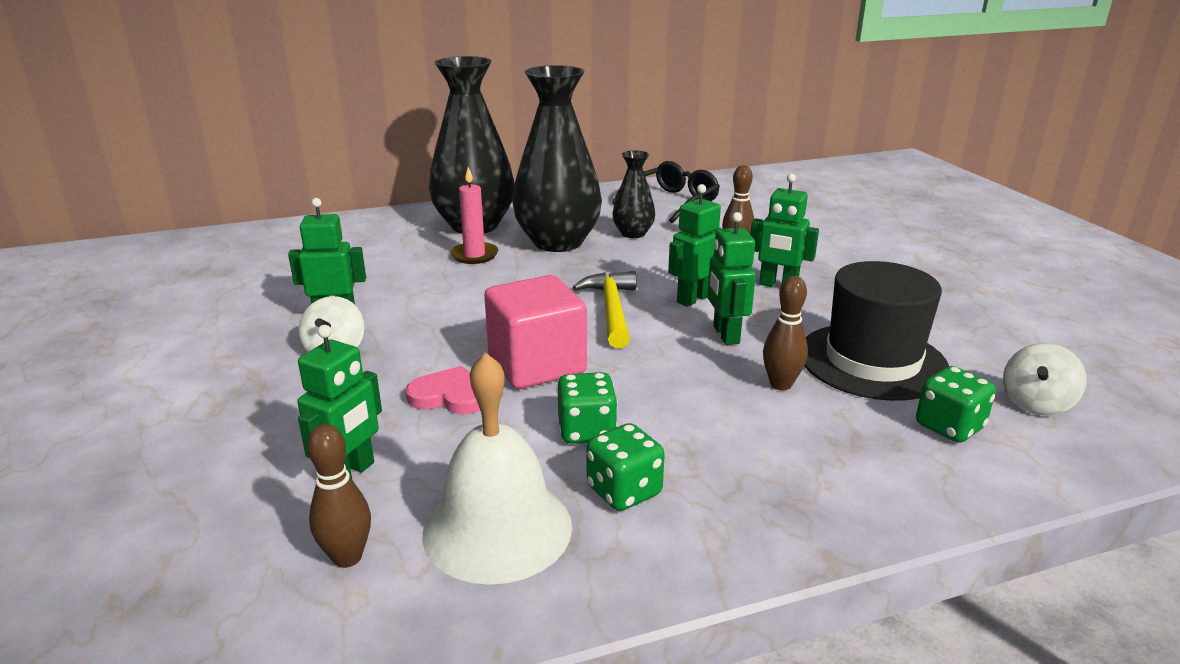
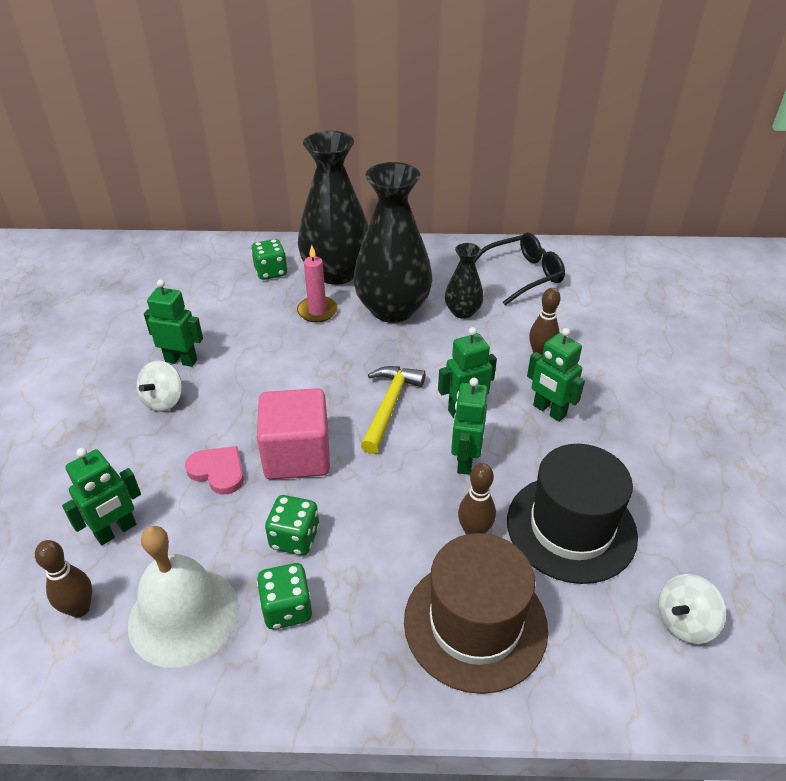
camera: 20 degrees right, 15 degrees up
green dice [916,366,996,443] -> green dice moved to [251,239,288,280]
none -> brown hat [404,533,548,694]

